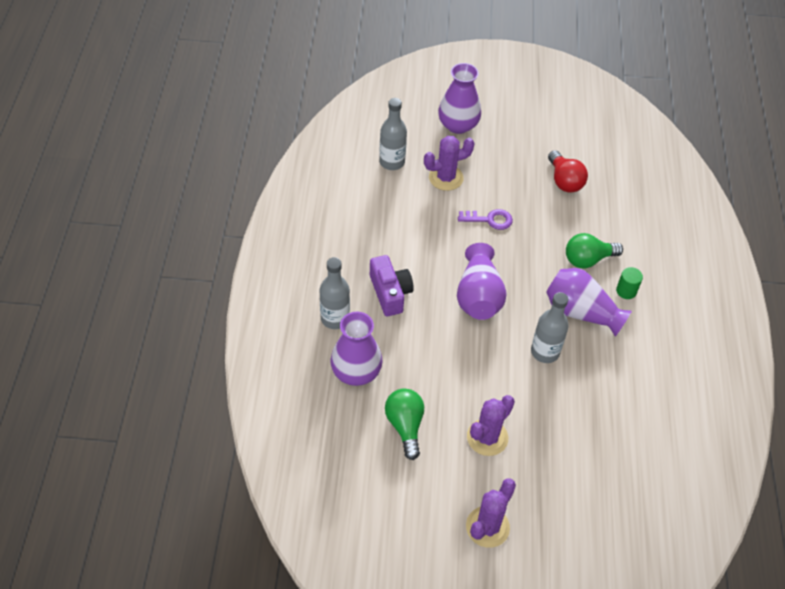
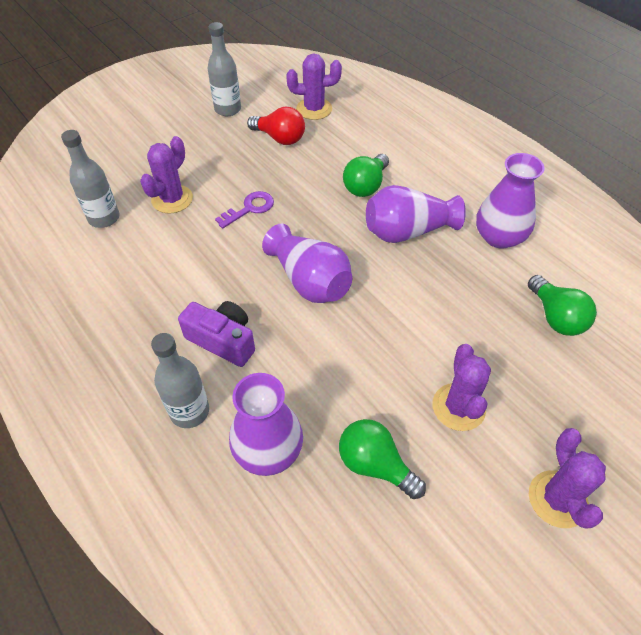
camera: 40 degrees left, 0 degrees up
purple vase [438,63,481,134] -> purple vase moved to [476,153,545,249]
grey bottle [531,292,568,363] -> grey bottle moved to [207,22,241,116]
green cylinder [616,267,643,299] -> none
none -> purple cactus [286,53,342,120]
none -> green light bulb [528,275,597,336]

